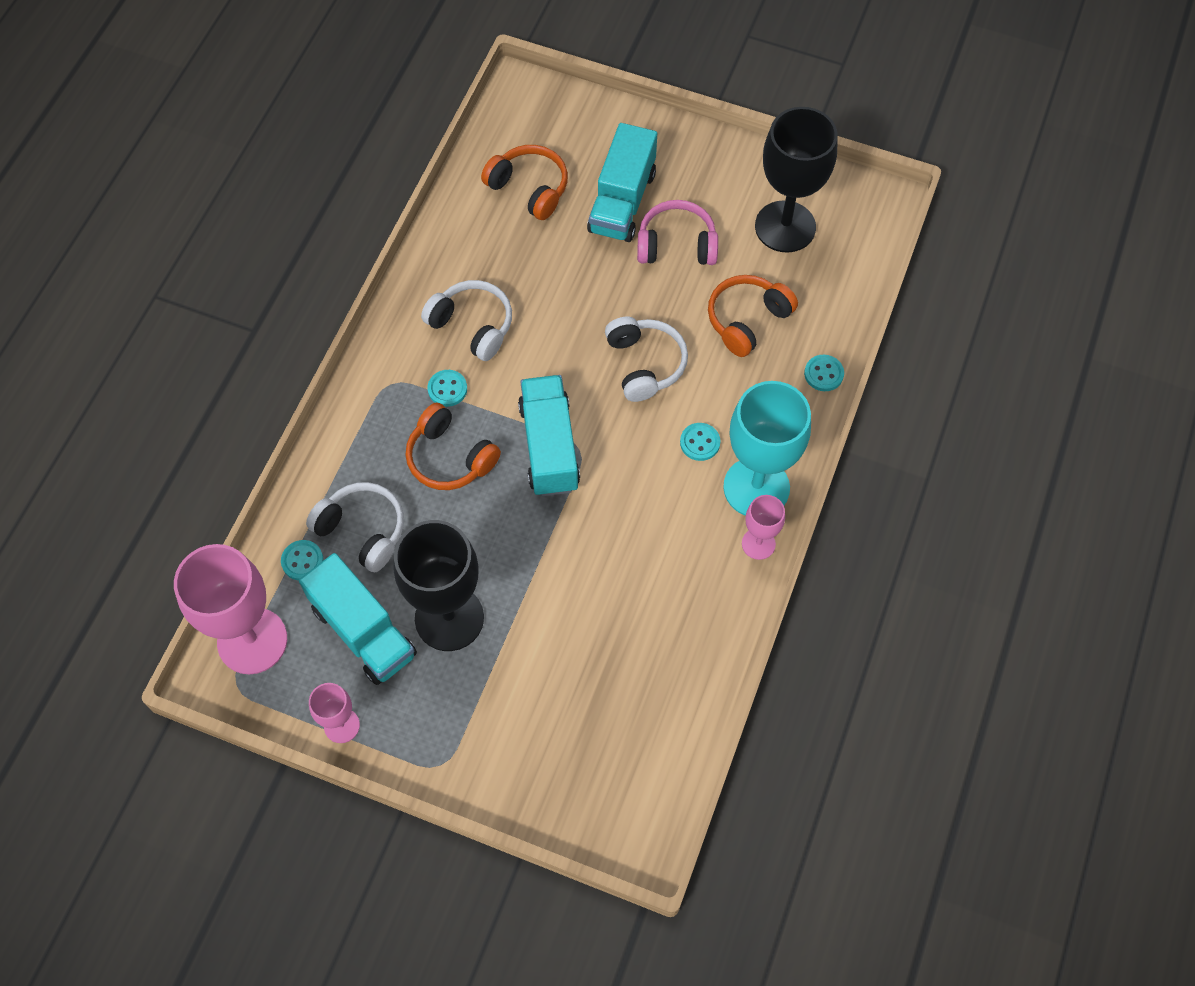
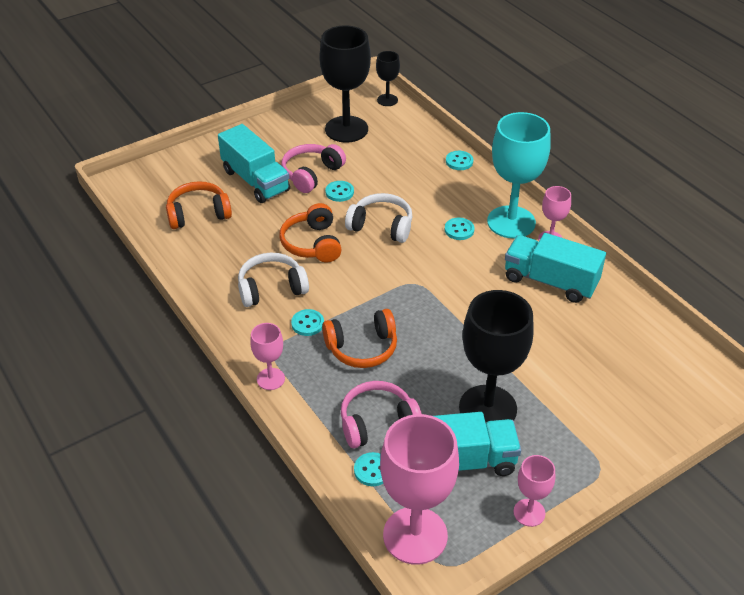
camera: 55 degrees left, 20 degrees down
white headphones [306,482,404,572] -> pink headphones [341,381,422,448]
turquoise truck [518,375,580,496] -> turquoise truck moved to [505,233,606,303]
orange headphones [708,275,798,357] -> orange headphones moved to [280,203,342,262]
none -> pink goblet [250,323,285,390]
none -> turquoise button [325,181,354,202]
none -> black goblet [376,51,400,106]

